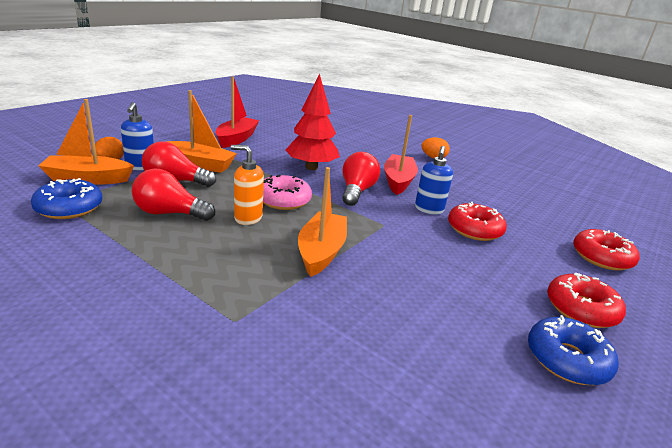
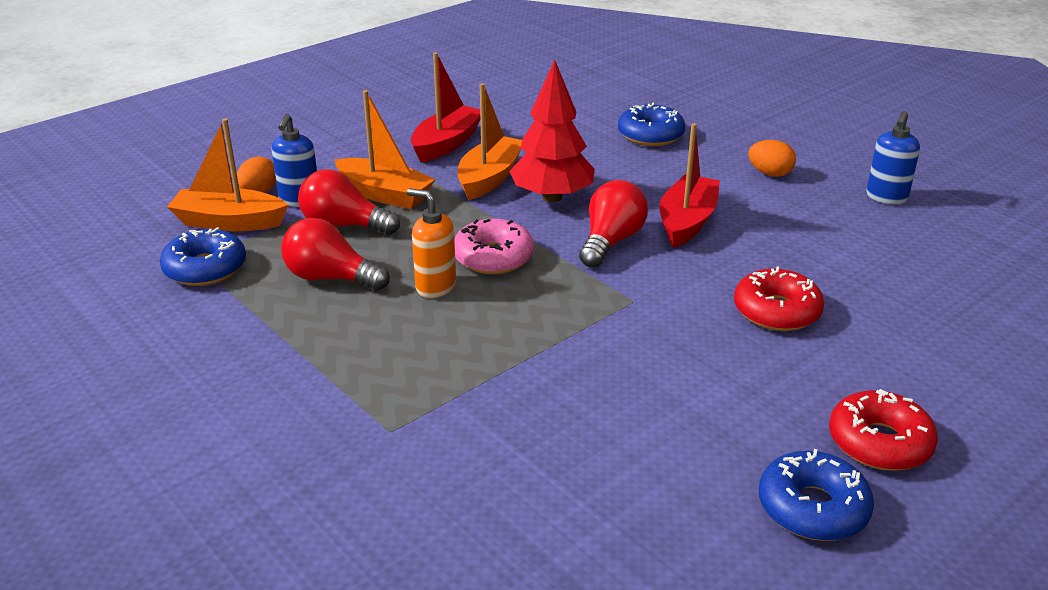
camera: 15 degrees right, 5 degrees up
orange boat [298,167,347,277] -> orange boat moved to [457,83,522,200]
blue soap dispenser [415,146,453,215] -> blue soap dispenser moved to [866,111,920,205]
red donut [573,229,640,271] -> none
none -> blue donut [618,102,685,146]

